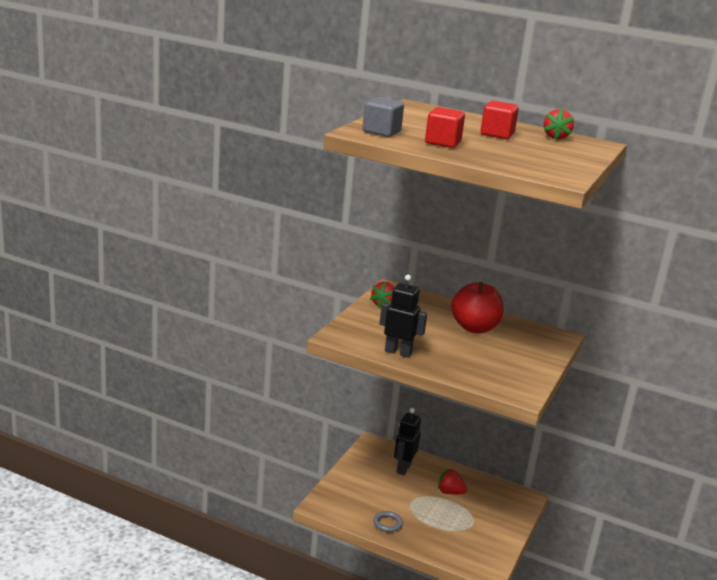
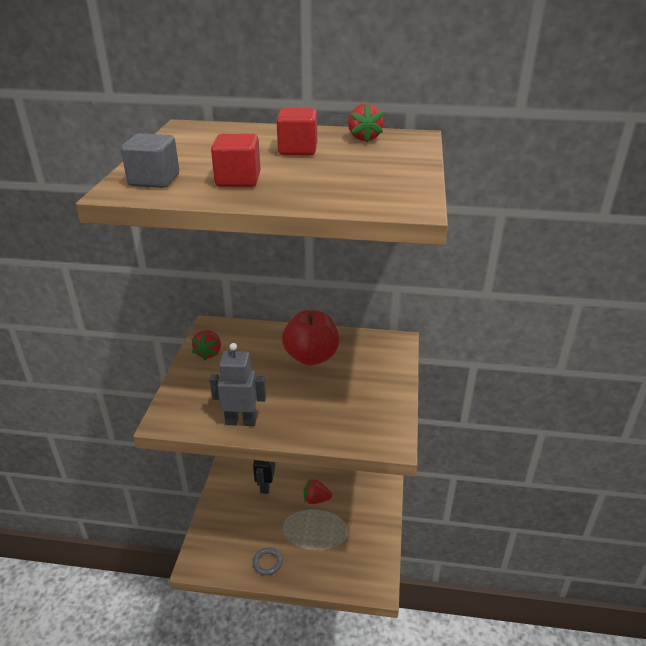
camera: 15 degrees left, 10 degrees up
black robot [379,275,427,358] -> grey robot [209,343,266,426]

